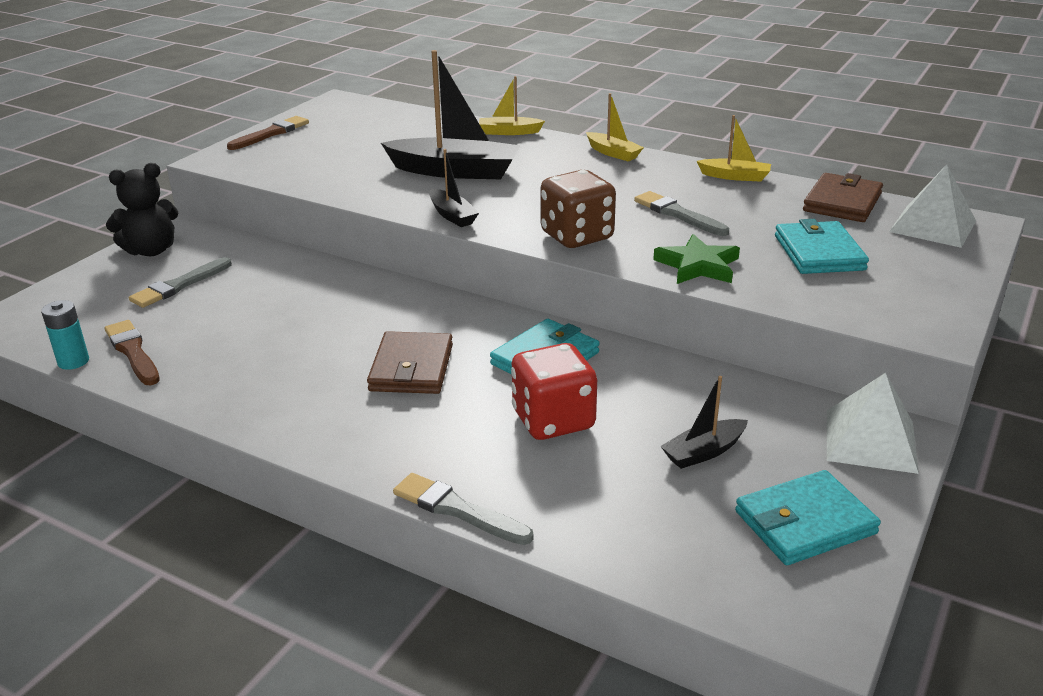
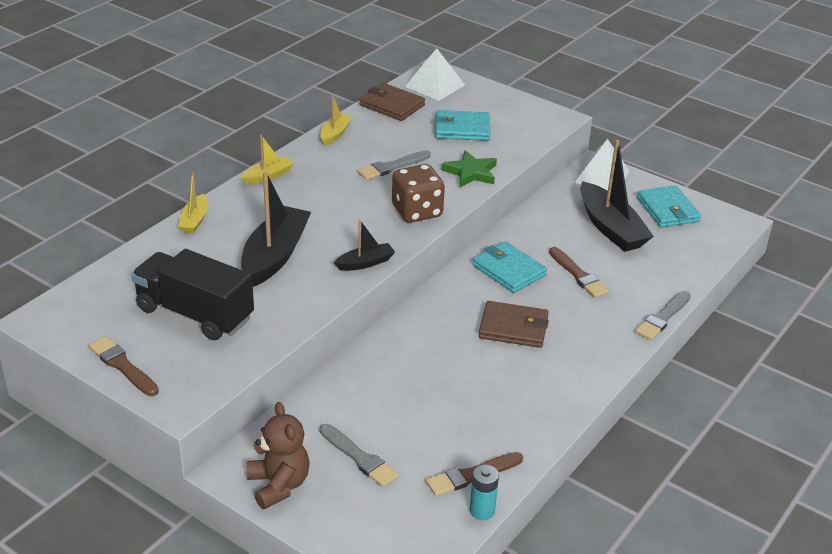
camera: 85 degrees left, 5 degrees up
black teddy bear [106,163,178,256] -> brown teddy bear [247,402,310,509]
red dice [511,343,597,440] -> brown brush [549,247,609,298]
black boat [660,376,748,469] -> black boat [580,140,654,252], size x1.95
none -> black truck [131,249,254,340]

